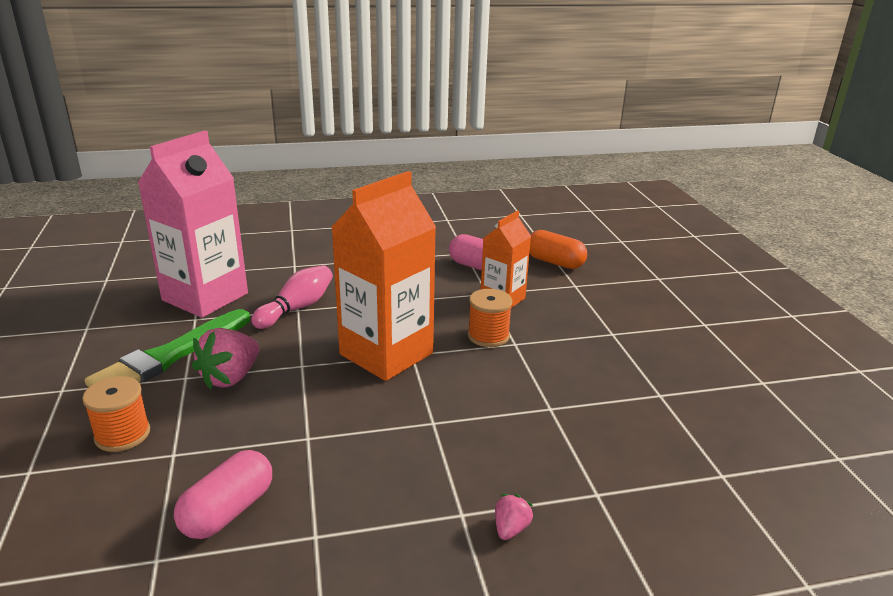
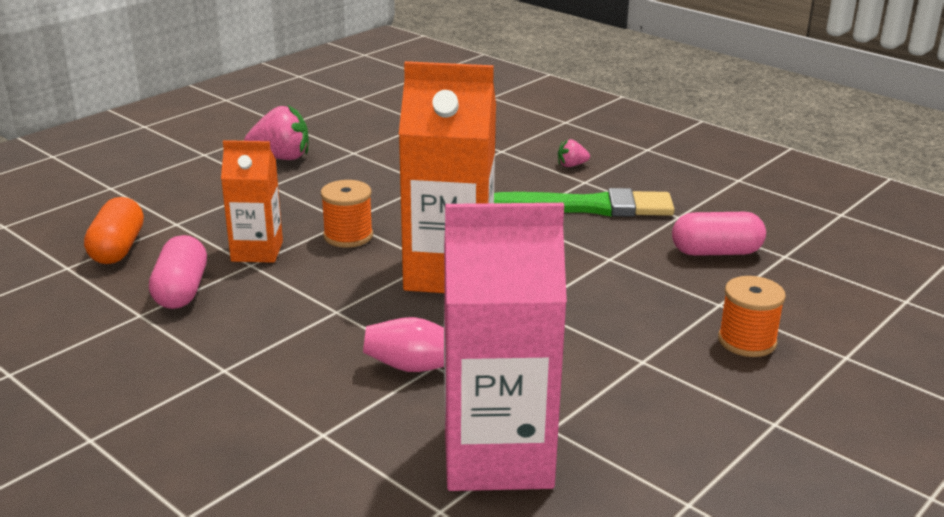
camera: 125 degrees left, 0 degrees up
green brush [85,309,250,387] -> green brush moved to [494,188,675,217]
pink strawberry [192,328,259,389] -> pink strawberry moved to [244,105,309,160]

